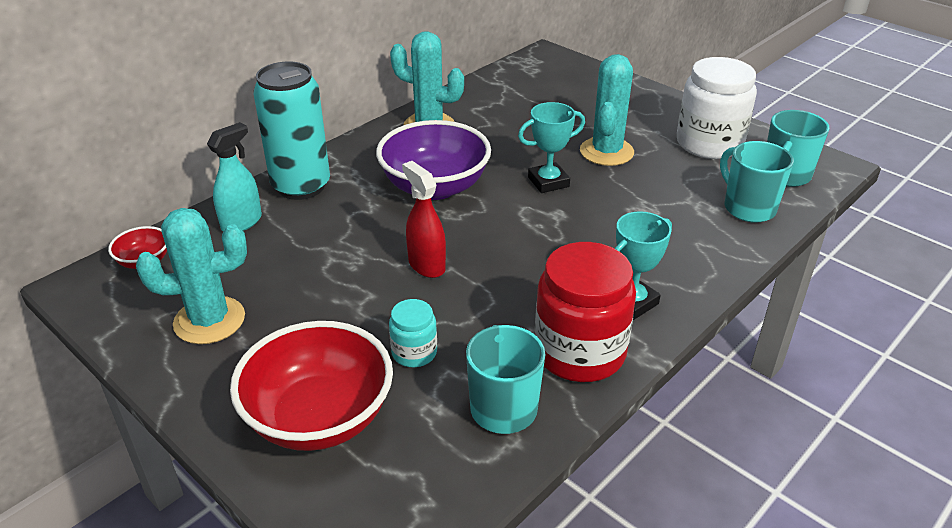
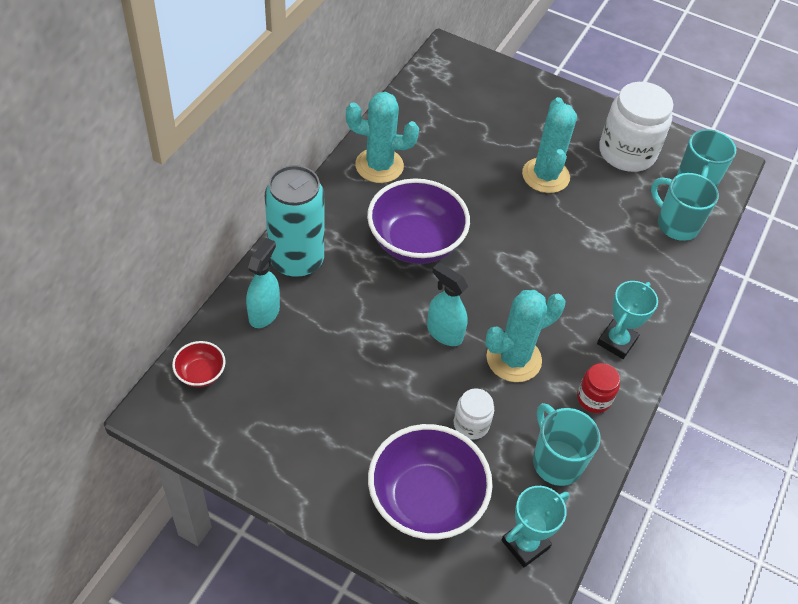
camera: 20 degrees left, 15 degrees up
turquoise cactus [136,208,247,344] -> turquoise cactus moved to [485,290,565,382]
red bowl [230,321,393,451] -> purple bowl [368,424,493,540]
turquoise jar [389,299,437,367] -> white jar [454,388,494,440]
red spray bottle [402,161,446,278] -> turquoise spray bottle [427,263,468,346]
turquoise trophy [518,102,585,193] -> turquoise trophy moved to [502,486,569,567]
red jar [535,242,636,382] -> red jar [577,363,620,413], size x0.50

